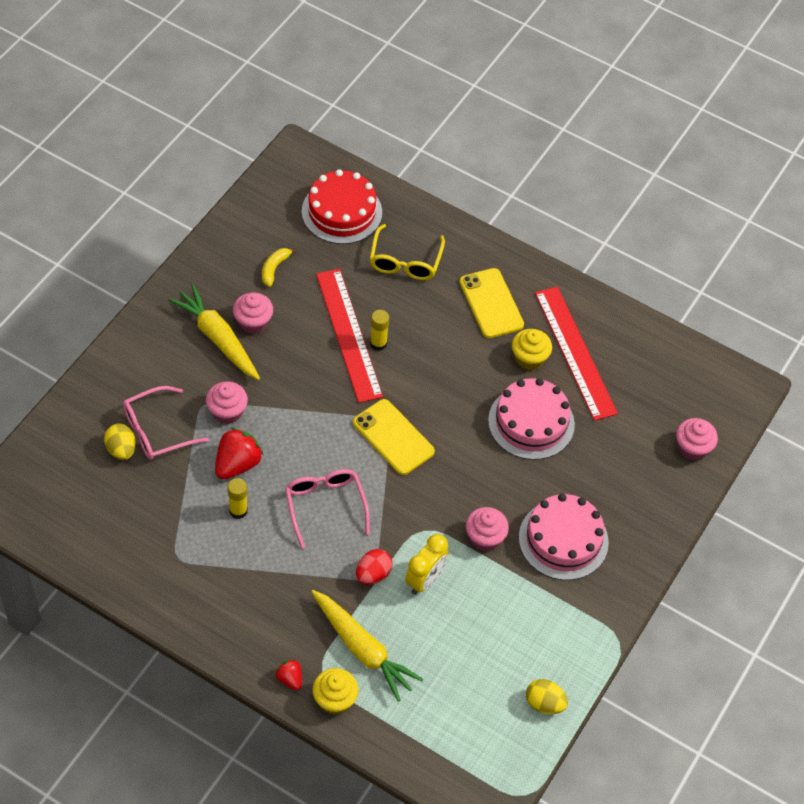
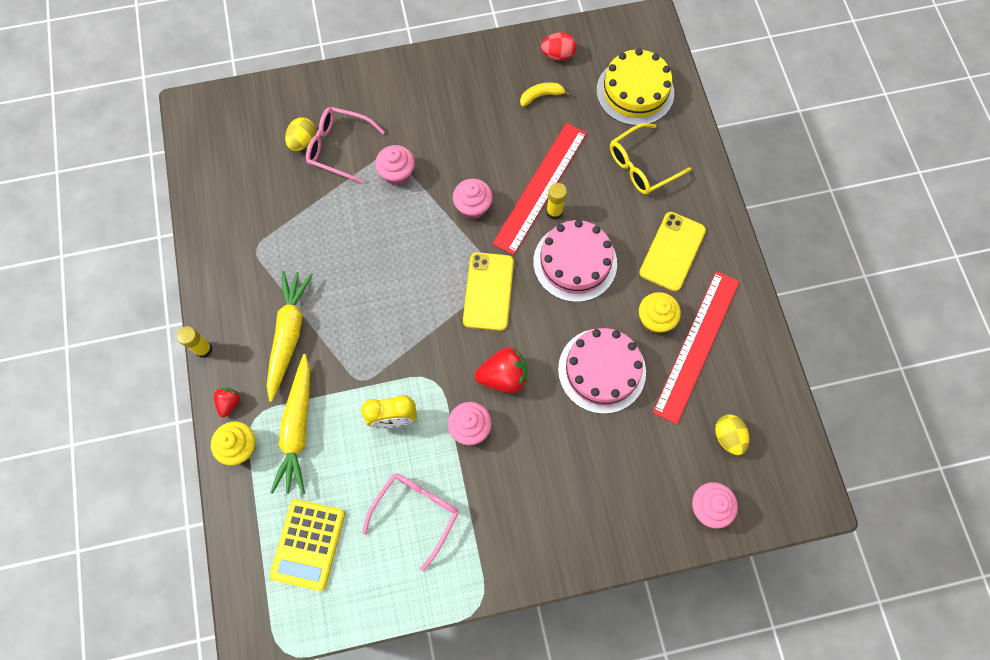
camera: 50 degrees right, 15 degrees up
yellow carrot [168,284,260,380] -> yellow carrot moved to [267,270,313,402]
red strawberry [215,428,263,479] -> red strawberry moved to [475,348,527,393]
yellow glue stick [228,478,248,519] -> yellow glue stick moved to [177,326,213,358]
pink cupcake [233,293,273,334] -> pink cupcake moved to [453,179,493,219]
pink glasses [285,469,370,549] -> pink glasses moved to [362,473,459,571]
red cake [302,169,382,244] -> yellow cake [596,48,674,126]
red egg [356,549,392,585] -> red egg moved to [541,32,576,61]
pink cake [519,494,609,580] -> pink cake moved to [533,220,617,302]
yellow egg [526,679,568,714] -> yellow egg moved to [715,415,749,455]
none -> yellow calculator [270,499,345,591]

